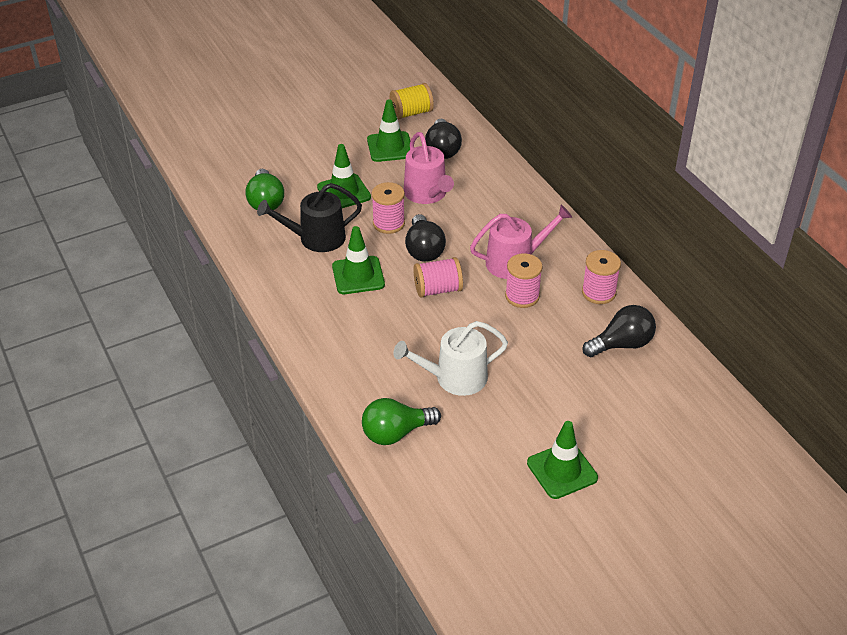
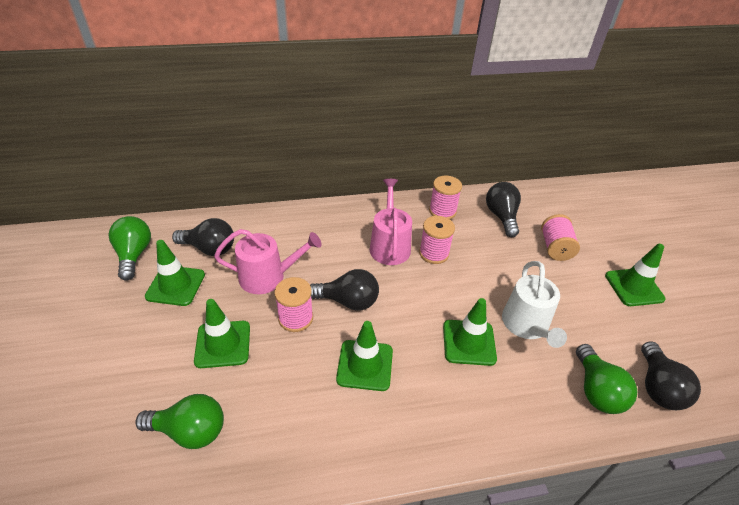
camera: 75 degrees left, 0 degrees up
black watering can [257,183,362,252] -> none
yellow spool [389,83,434,119] -> green light bulb [109,216,151,281]
pink spool [413,257,463,298] -> pink spool moved to [541,214,580,261]
none -> green traffic cone [443,298,497,366]
none -> black light bulb [641,342,701,410]

